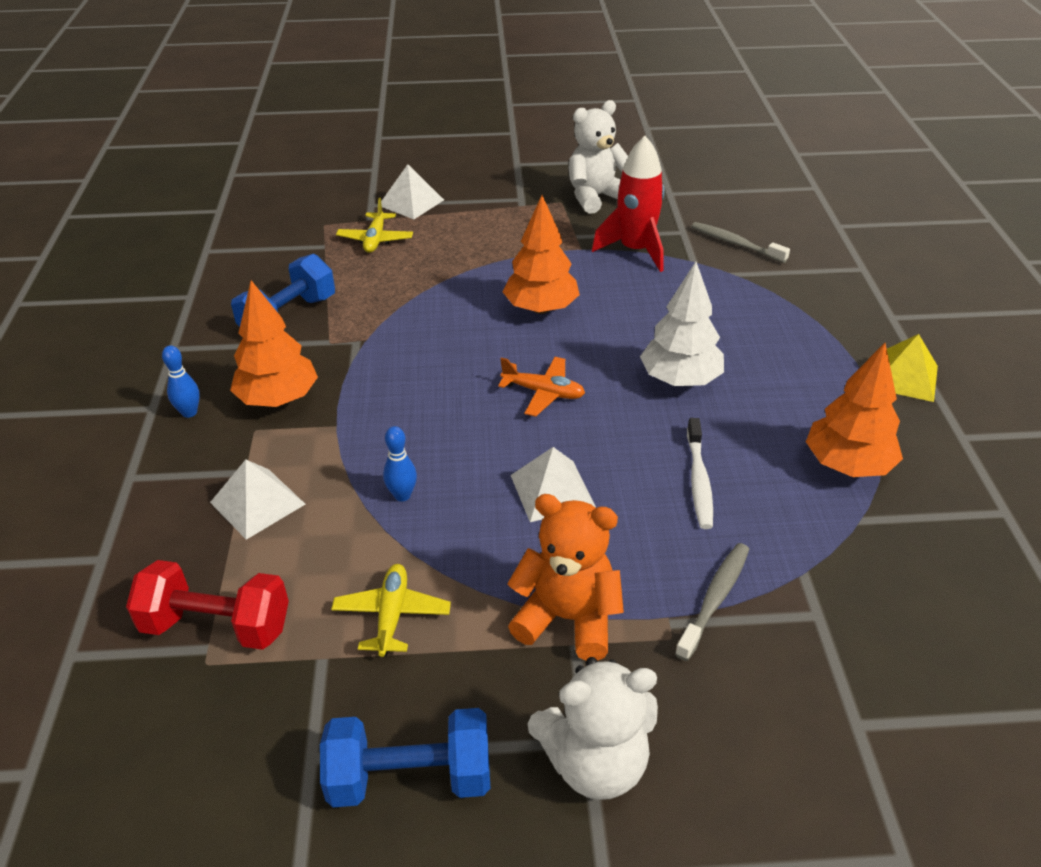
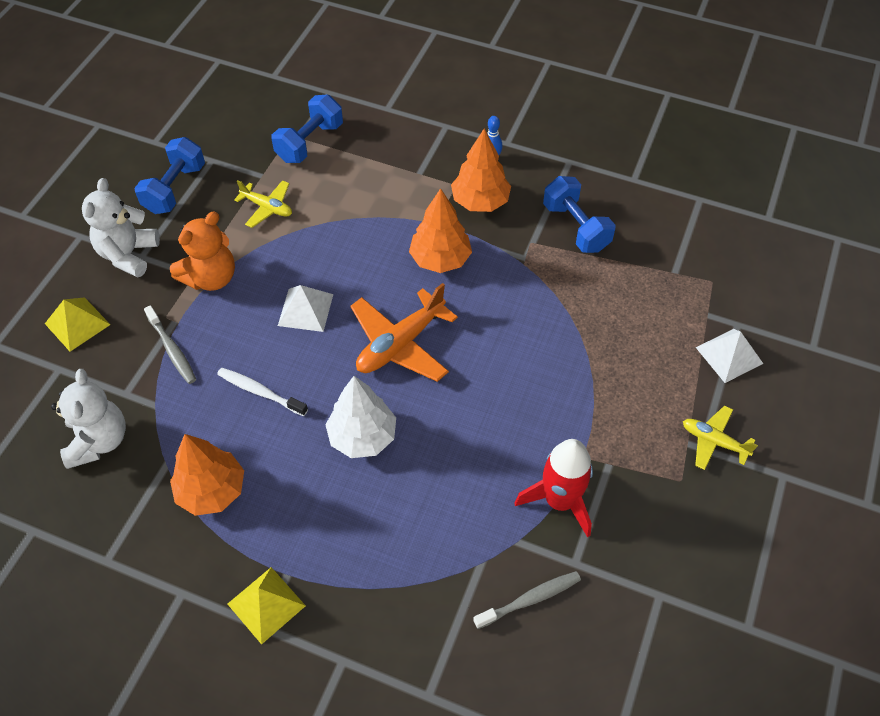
camera: 115 degrees right, 15 degrees up
red dumbbell [126,560,289,650] -> blue dumbbell [271,95,343,163]
white pyramid [210,460,305,540] -> none
yellow plane [336,198,413,253] -> yellow plane moved to [683,405,758,470]
blue bowling pin [383,426,417,501] -> none
orange plane [498,357,585,417] -> orange plane [350,283,458,382], size x1.72
orange tree [502,195,580,314] -> orange tree moved to [409,188,472,273]
white teddy bear [568,100,628,214] -> white teddy bear moved to [51,369,126,469]
none -> yellow pyramid [45,297,110,352]

